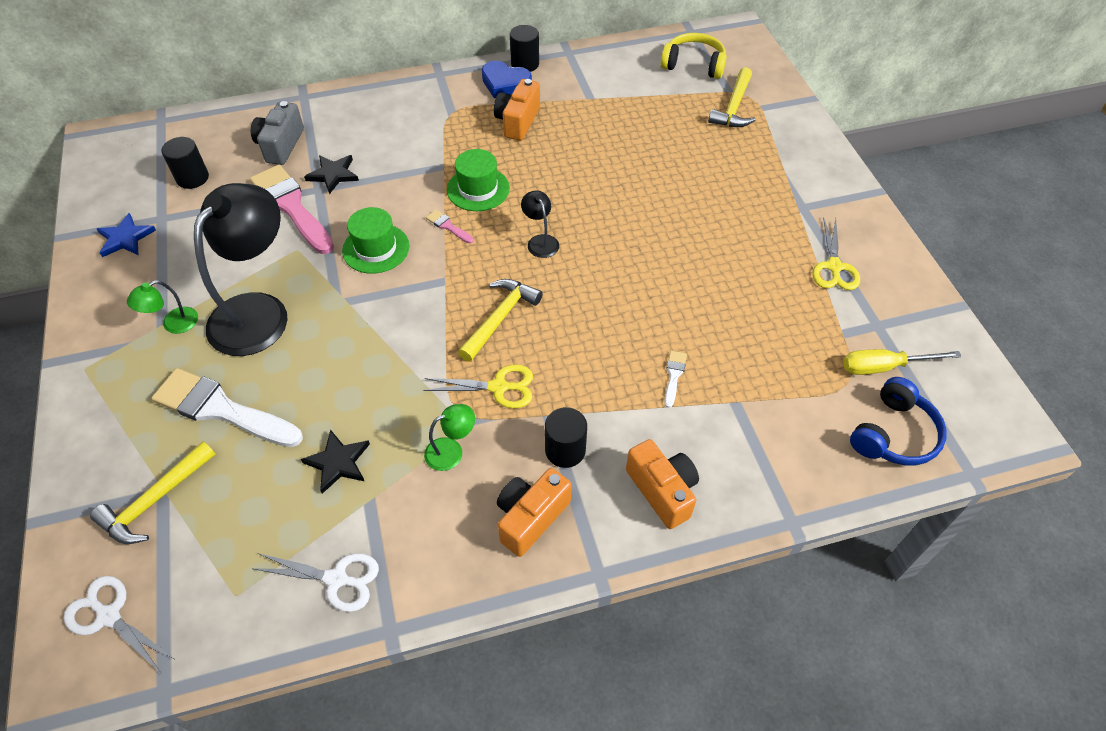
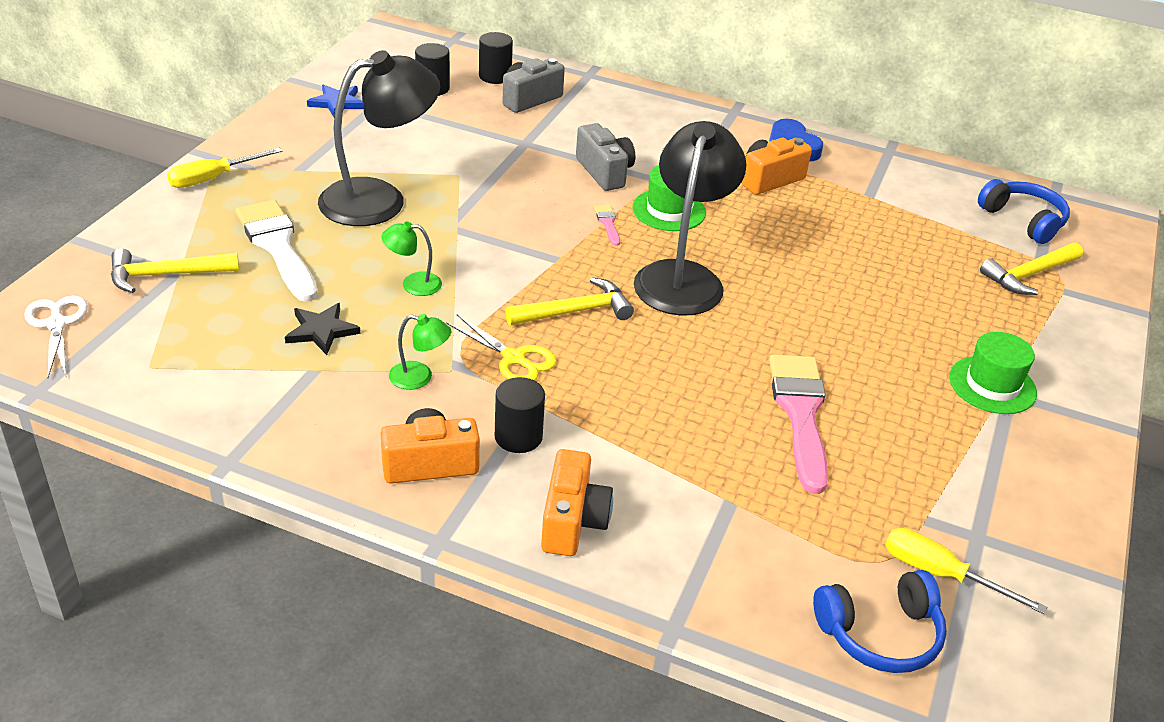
camera: 35 degrees right, 15 degrees down
green lamp [127,280,198,334] -> green lamp moved to [381,222,442,296]
pink brush [250,165,334,254] -> pink brush moved to [769,354,828,494]
white scissors [251,553,379,612] -> none
black star [304,155,359,194] -> none
green hat [342,207,409,273] -> green hat moved to [949,332,1037,414]
black cylinder [510,25,539,72] -> black cylinder moved to [479,32,513,84]
black lamp [521,191,559,258] -> black lamp [634,121,747,316], size x2.35
yellow headphones [661,33,727,79] -> blue headphones [978,179,1070,244]
white brush [664,351,687,408] -> none
yellow scissors [812,217,860,290] -> none
none -> yellow screwdriver [167,148,282,188]
none -> grey camera [576,123,635,191]

